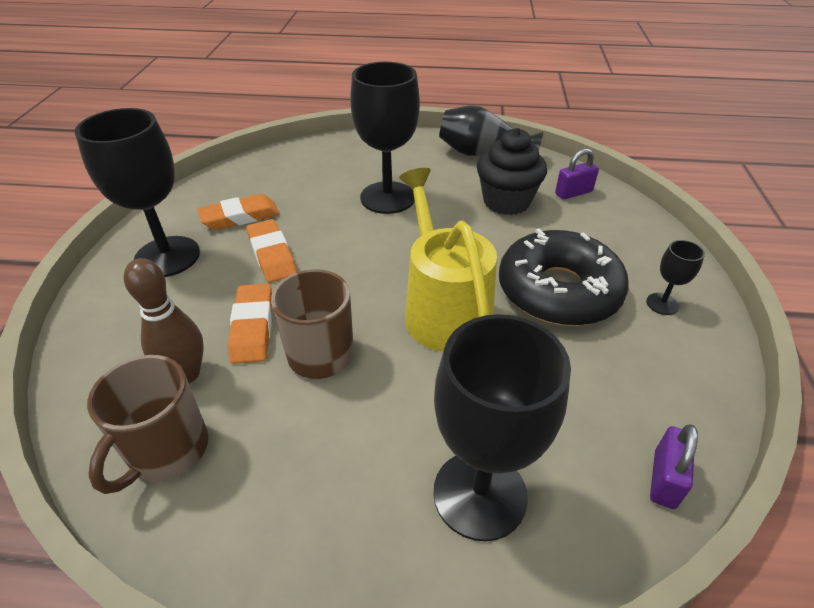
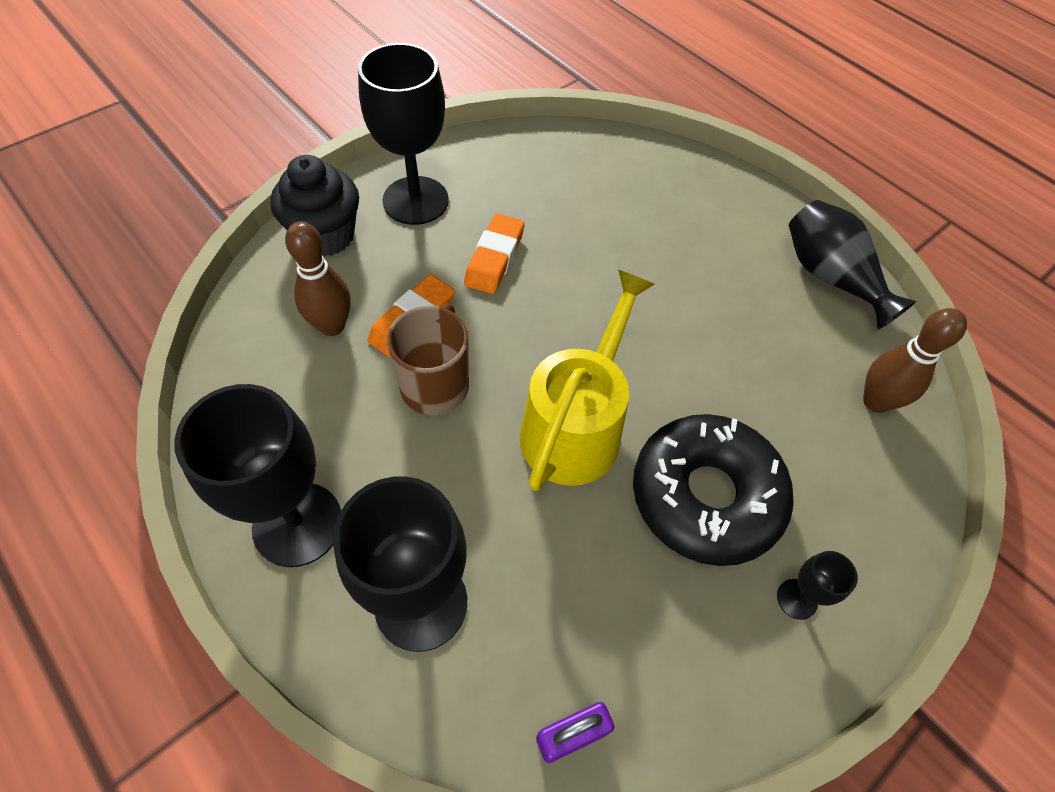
camera: 40 degrees right, 15 degrees up
brown mug [87,355,208,494] -> none
orange eraser [197,194,280,230] -> none
black goblet [350,62,420,214] -> black goblet moved to [174,384,341,567]
black cupcake [477,128,547,215] -> black cupcake moved to [271,155,359,257]
purple padlock [555,148,599,199] -> brown bowling pin [863,308,967,413]

